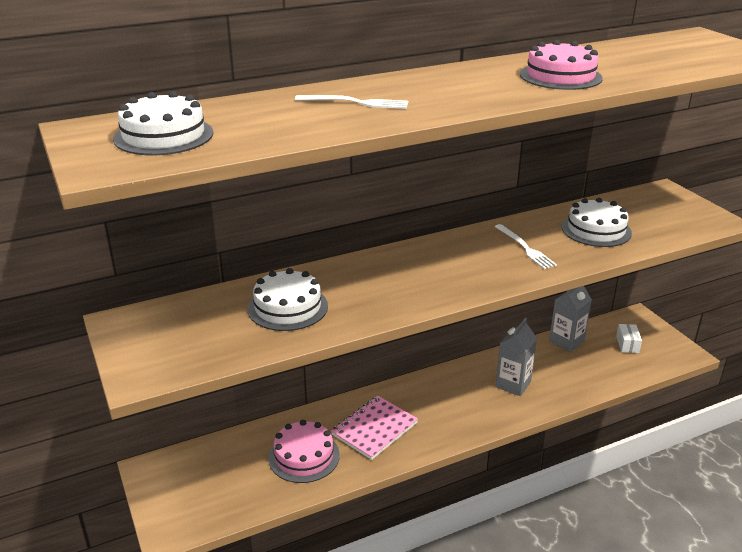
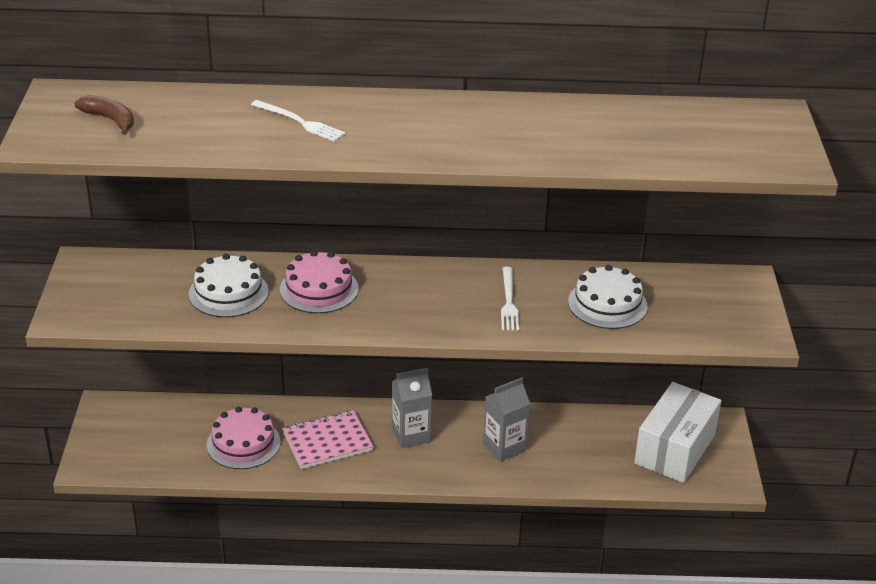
camera: 25 degrees right, 5 degrees up
white cake [113,91,213,155] -> brown banana [75,95,134,135]
pink cake [520,40,603,90] -> pink cake moved to [280,250,359,313]
grey carton [549,286,592,352] -> grey carton moved to [392,368,432,448]
white box [616,324,642,353] -> white box [634,382,721,483], size x2.47

